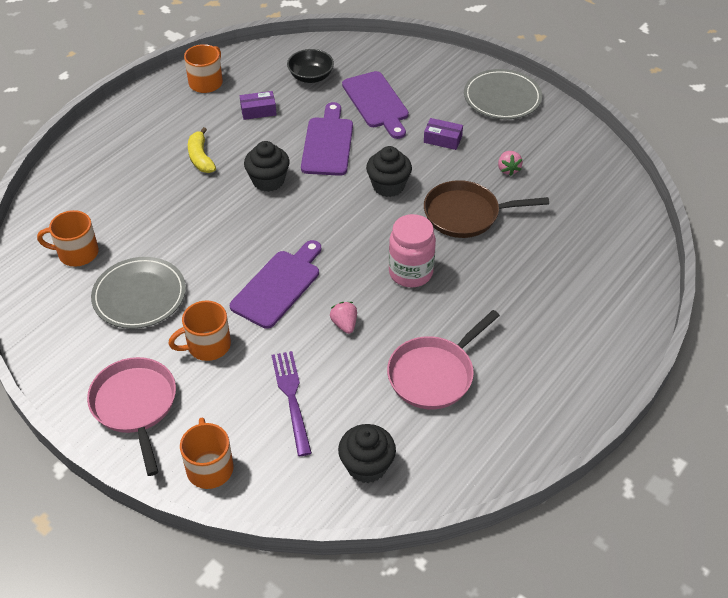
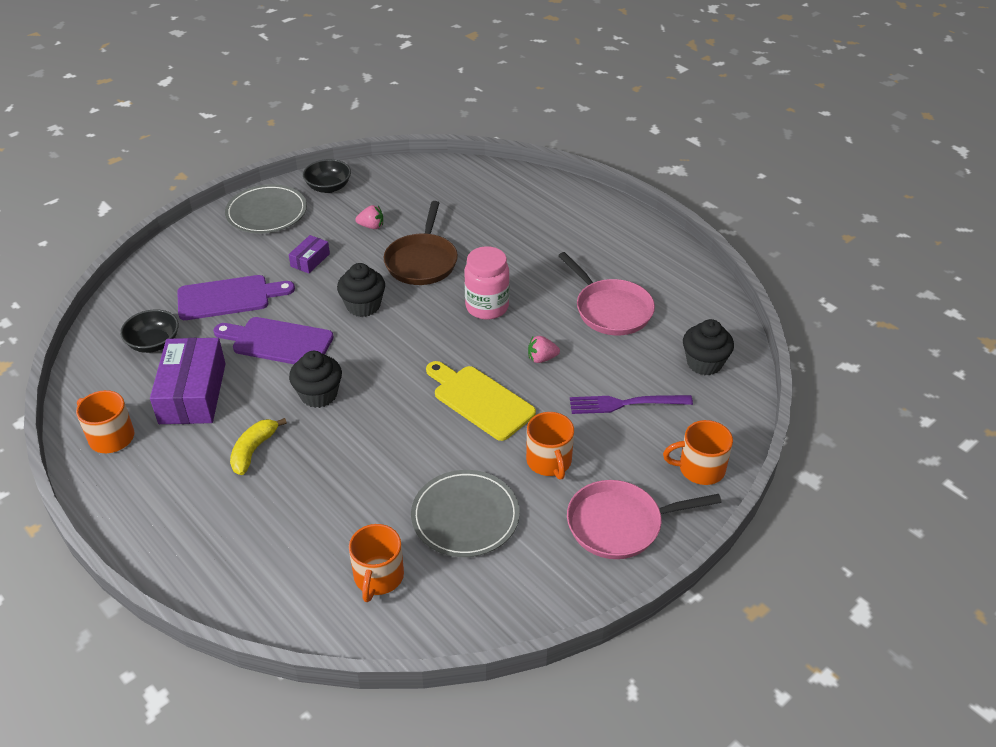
camera: 80 degrees left, 5 degrees down
yellow banana [188,127,216,173] -> yellow banana turned 120 degrees clockwise [230,418,287,475]
purple cutting board [230,240,321,329] -> yellow cutting board [426,361,536,441]
purple box [240,91,277,120] -> purple box [150,338,226,424], size x2.05
none -> black bowl [303,159,351,193]

